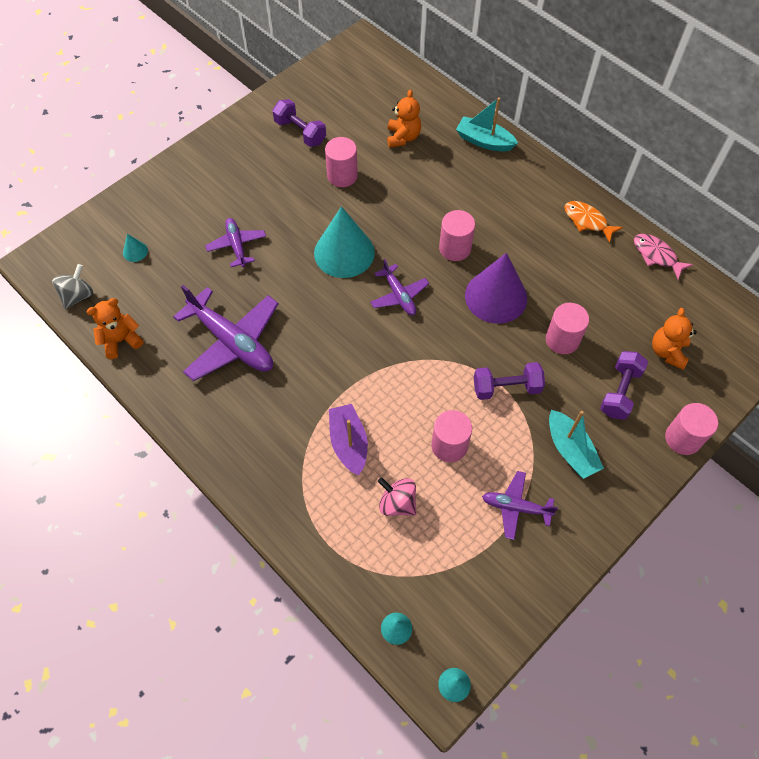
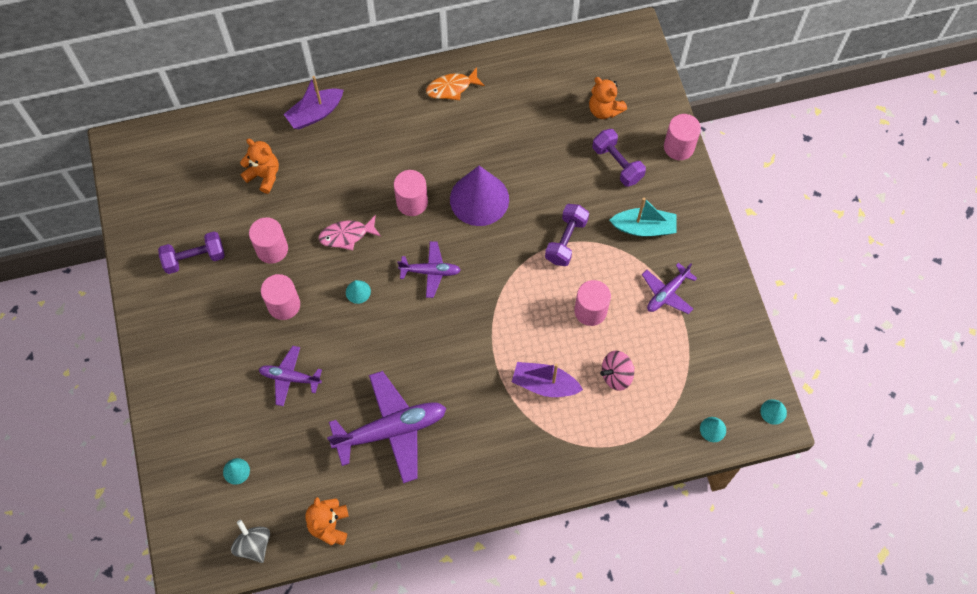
camera: 60 degrees left, 5 degrees up
turquoise cone [314,206,375,278] -> turquoise cone [346,280,371,304], size x0.41
turquoise boat [456,97,518,152] -> purple boat [284,76,344,129]
pink cylinder [546,303,589,354] -> pink cylinder moved to [261,274,300,320]
pink fish [634,234,693,279] -> pink fish moved to [319,215,381,250]

